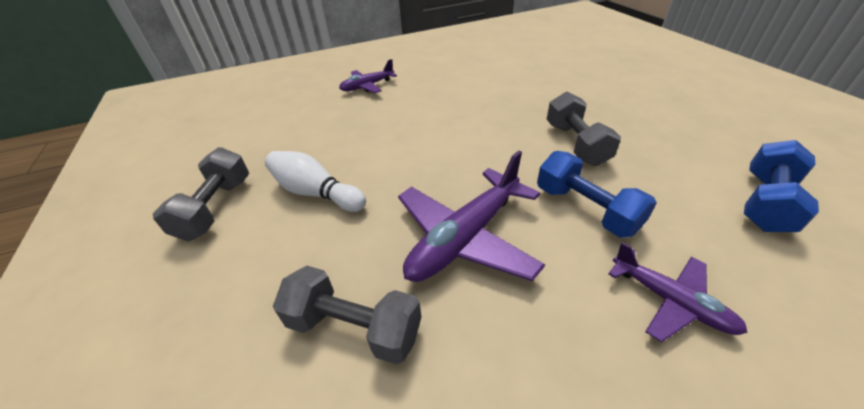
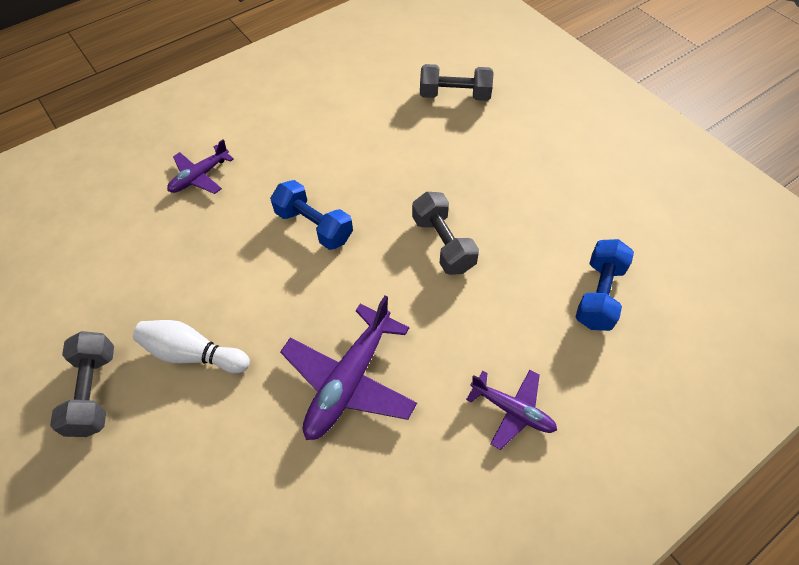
camera: 15 degrees left, 15 degrees up
grey dumbbell [273,266,421,364] -> grey dumbbell moved to [420,64,494,101]
blue dumbbell [537,151,657,238] -> blue dumbbell moved to [270,180,353,250]

